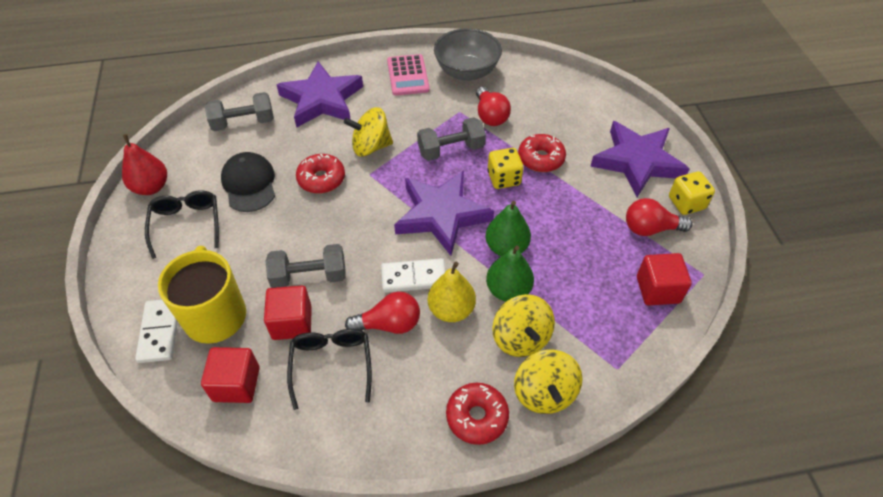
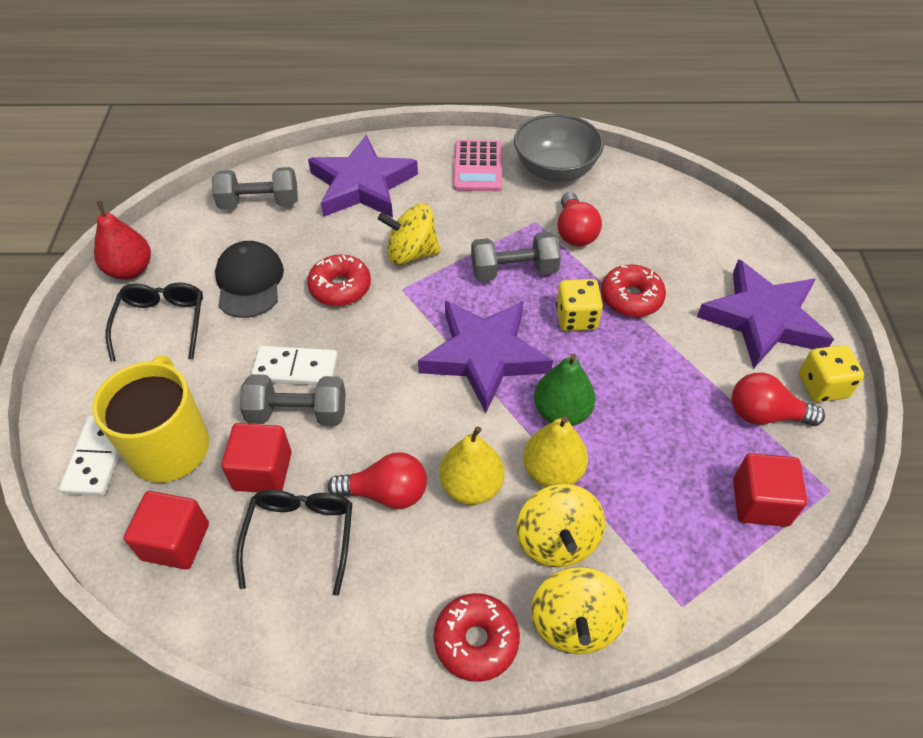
camera: 10 degrees right, 0 degrees up
white domino [381,258,446,293] -> white domino moved to [251,346,338,385]
green pear [486,245,534,301] -> yellow pear [523,416,588,487]

